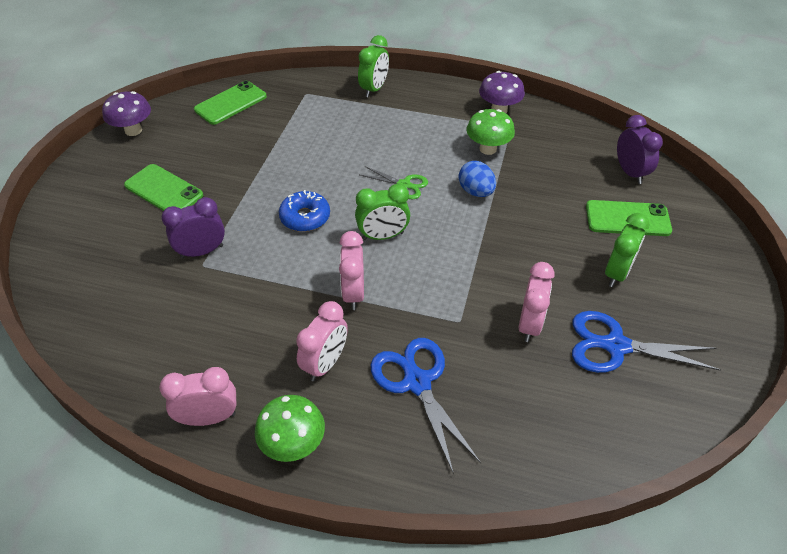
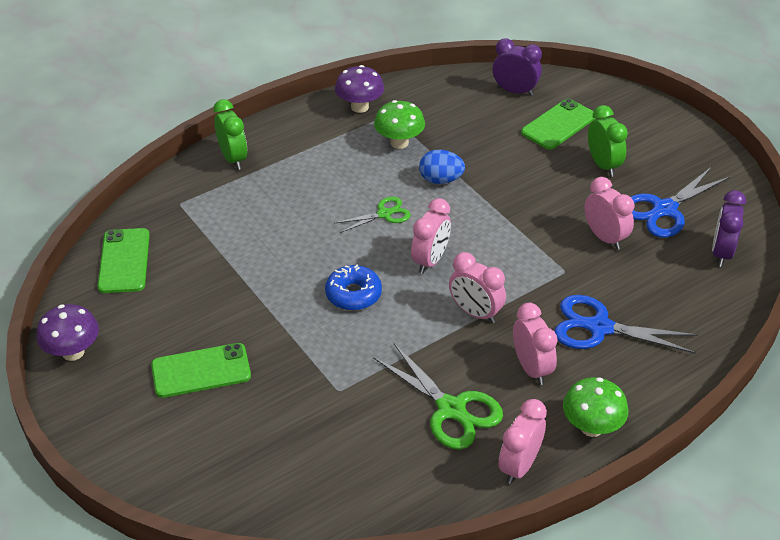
camera: 50 degrees left, 5 degrees down
purple clock [161,197,225,259] -> purple clock moved to [712,190,746,267]
green clock [355,184,410,240] -> pink clock [411,198,451,274]
none -> green scissors [373,342,503,450]

